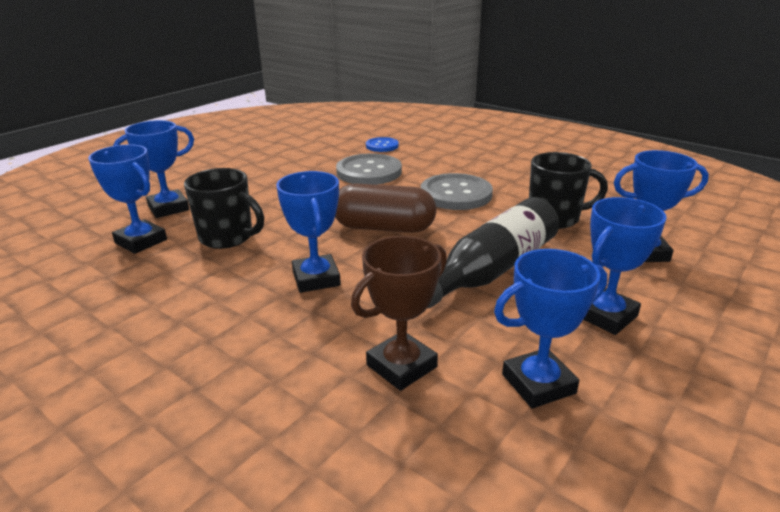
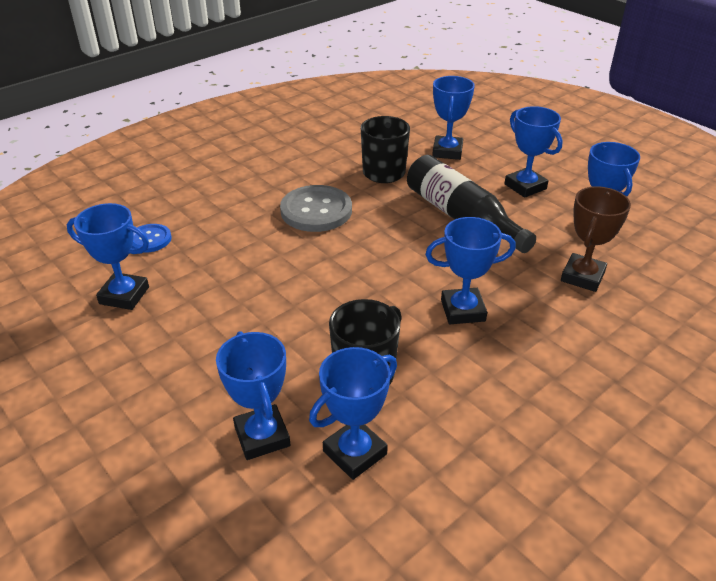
camera: 80 degrees left, 10 degrees up
brown capsule [335,183,436,233] -> none
grey button [336,153,402,185] -> none
brown trophy [351,236,447,391] -> brown trophy turned 60 degrees clockwise [561,186,631,292]
none -> blue trophy [66,203,149,310]

